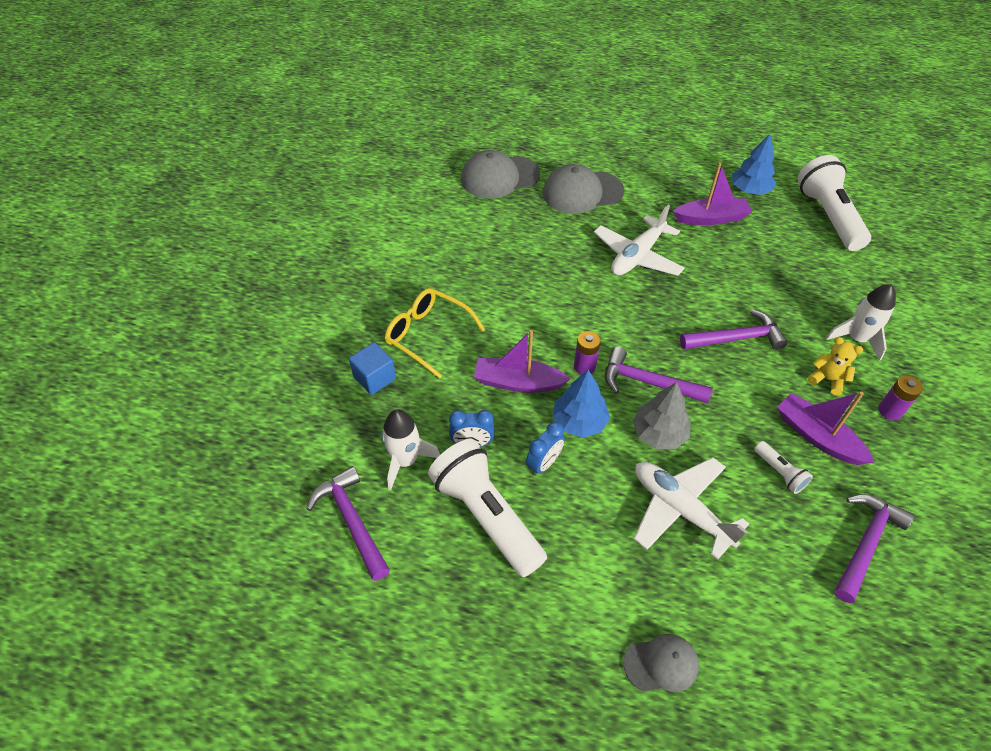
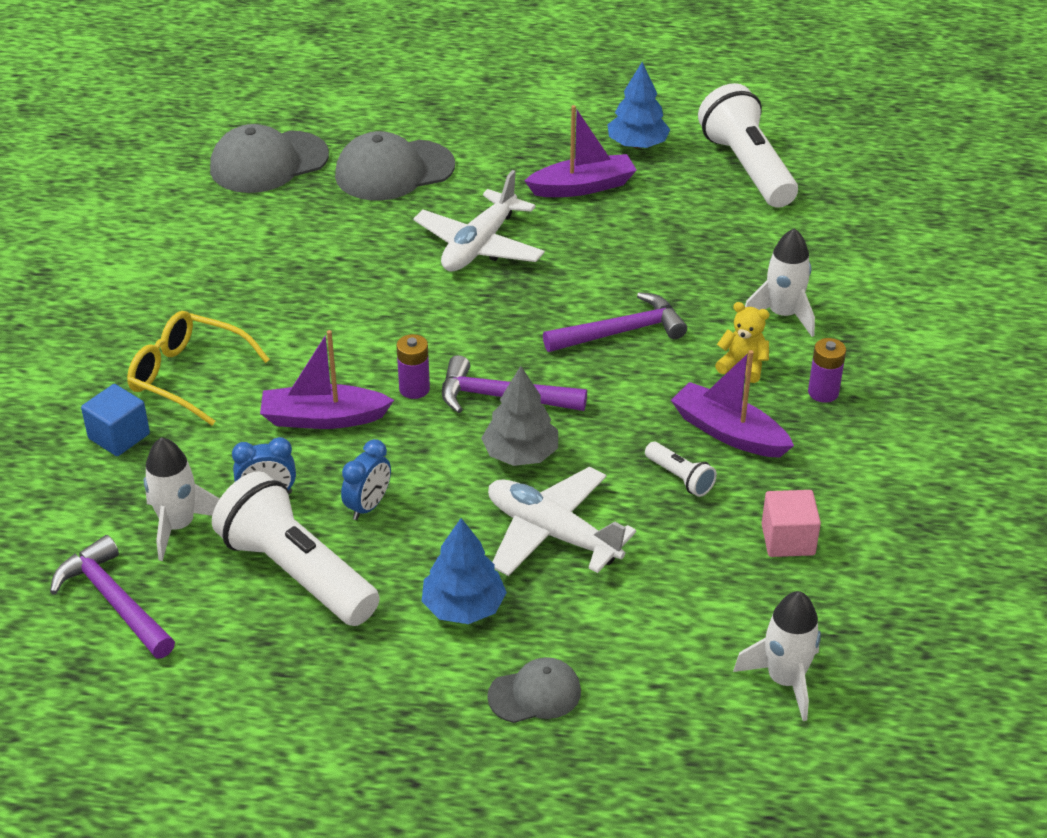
camera: 10 degrees left, 10 degrees down
blue tree [552,370,610,438] -> blue tree moved to [422,518,507,624]
purple hammer [834,494,915,603] -> pink cube [761,490,821,557]
none -> white rocket [733,591,821,721]

